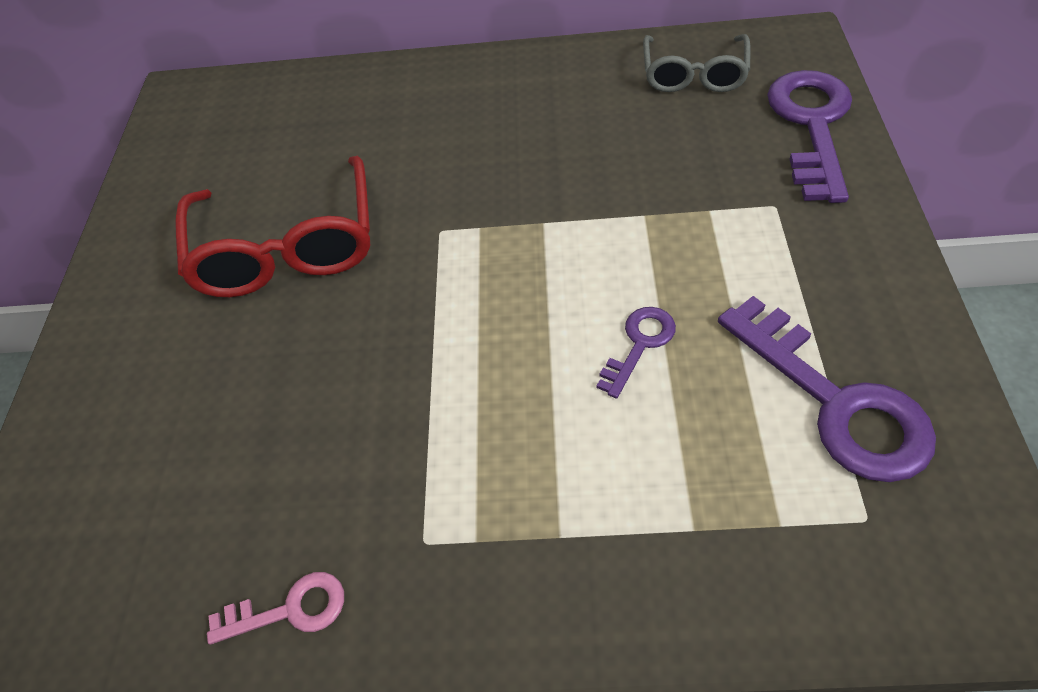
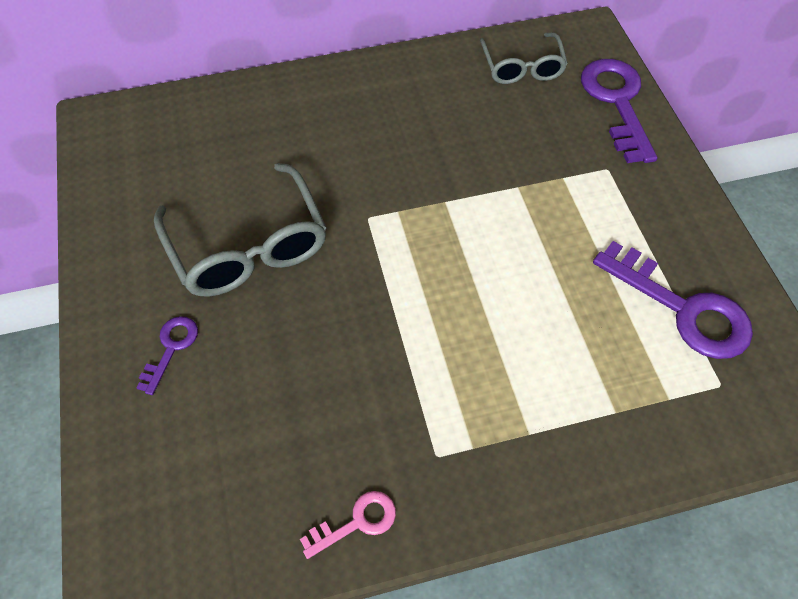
camera: 20 degrees left, 5 degrees up
red glasses [175,156,370,297] -> grey glasses [154,163,327,297]
purple key [597,307,676,398] -> purple key moved to [136,316,198,395]

